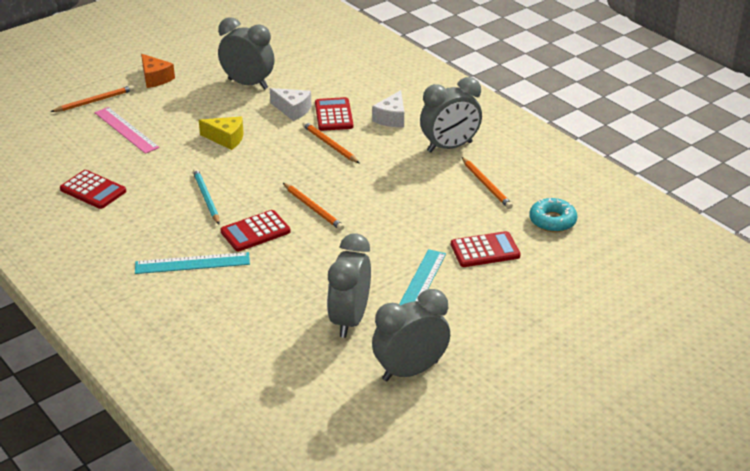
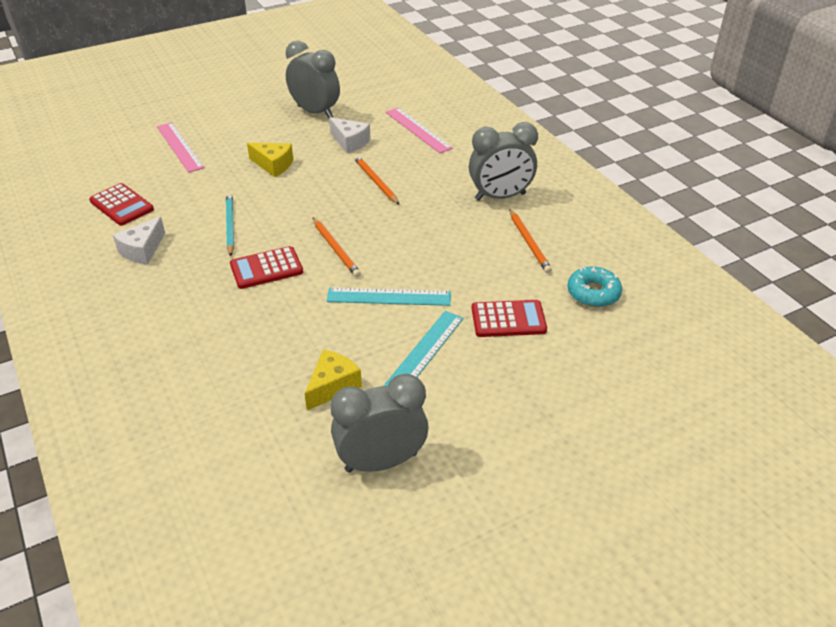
camera: 10 degrees right, 5 degrees up
orange pencil [51,85,134,112] -> none
turquoise ruler [135,252,250,274] -> turquoise ruler moved to [327,288,451,306]
orange cheese [141,54,175,88] -> none
red calculator [315,97,353,131] -> none
grey clock [327,233,371,338] -> yellow cheese [305,349,362,410]
white cheese [372,90,404,127] -> white cheese moved to [113,217,165,264]
none -> pink ruler [386,107,453,153]

